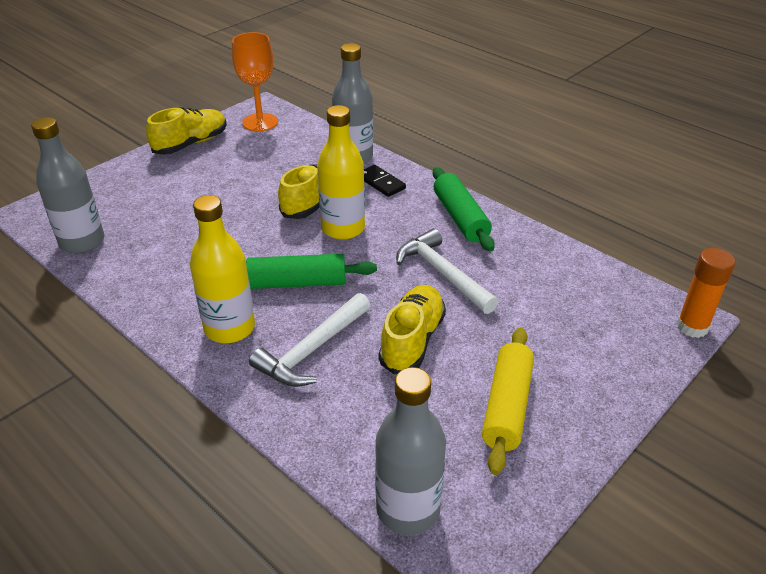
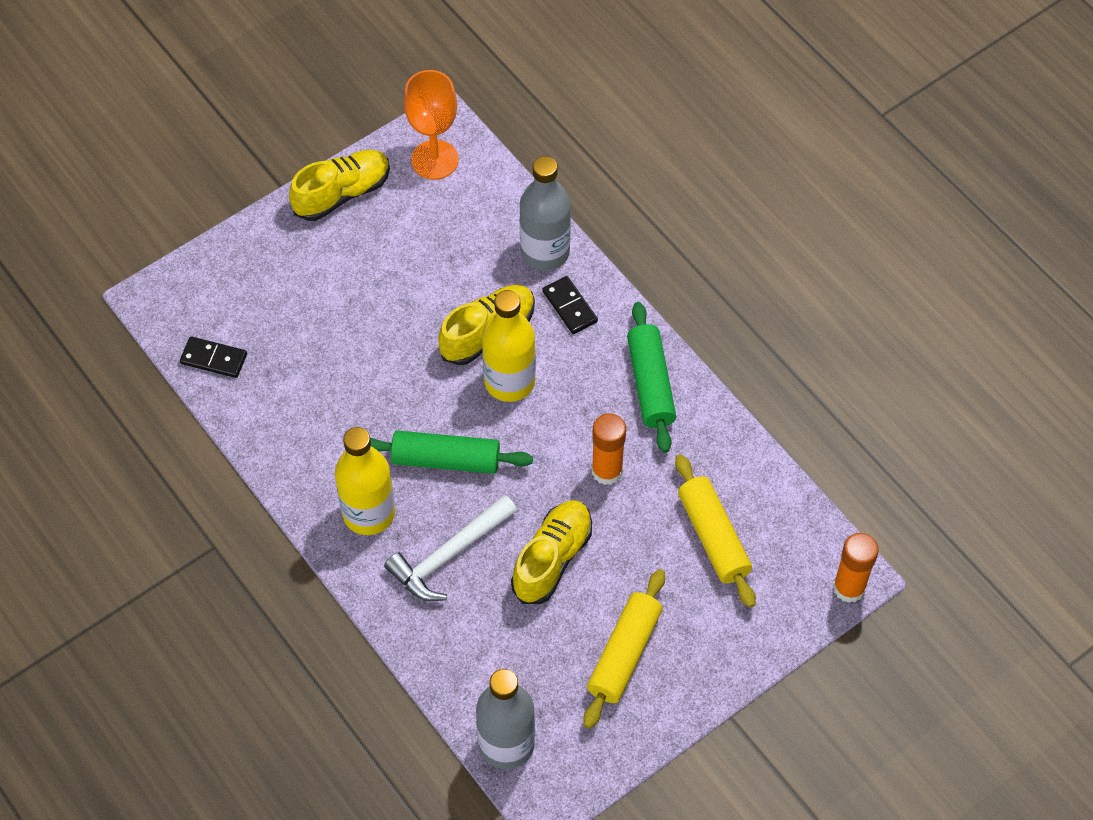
camera: 10 degrees right, 20 degrees up
grey bottle [31,117,104,254] -> black domino [180,337,247,378]
white hammer [396,228,498,314] -> orange glue stick [592,413,626,485]
none -> yellow rolling pin [675,454,756,608]

